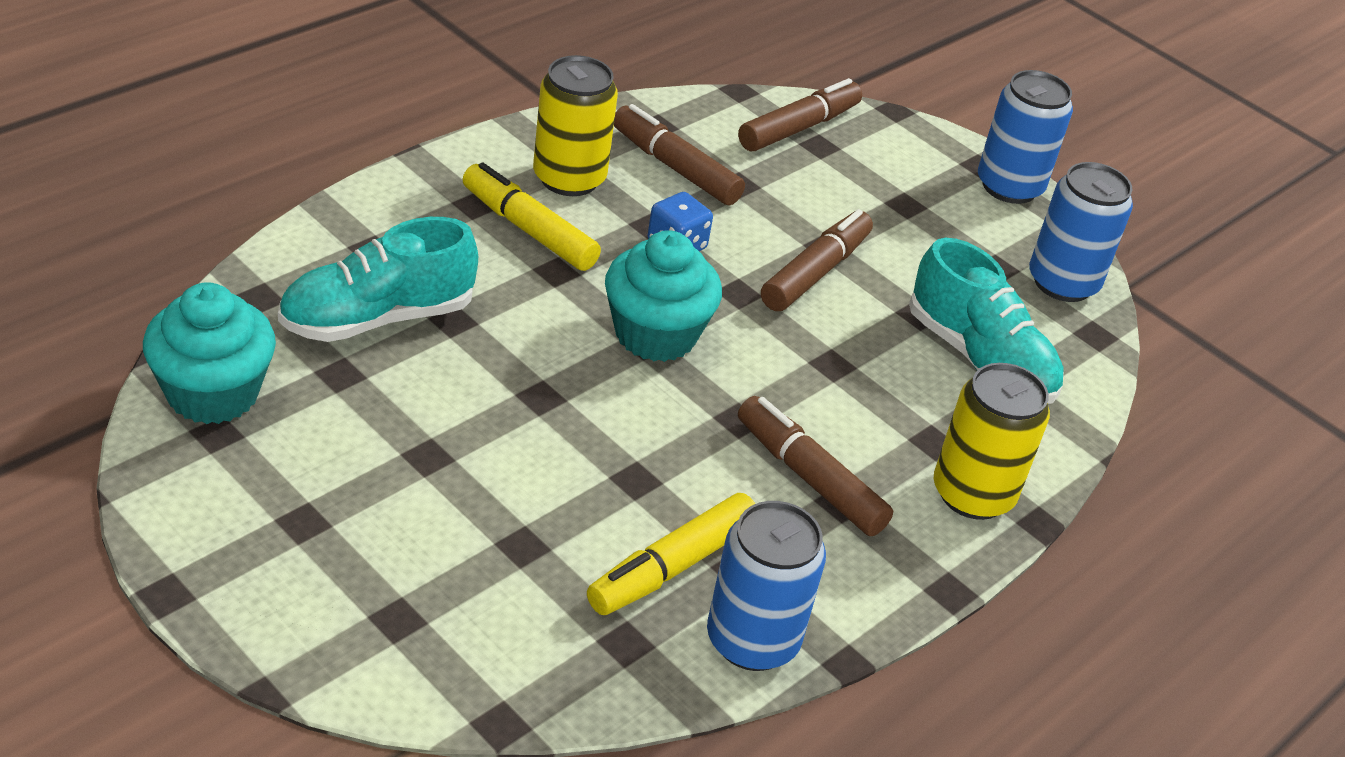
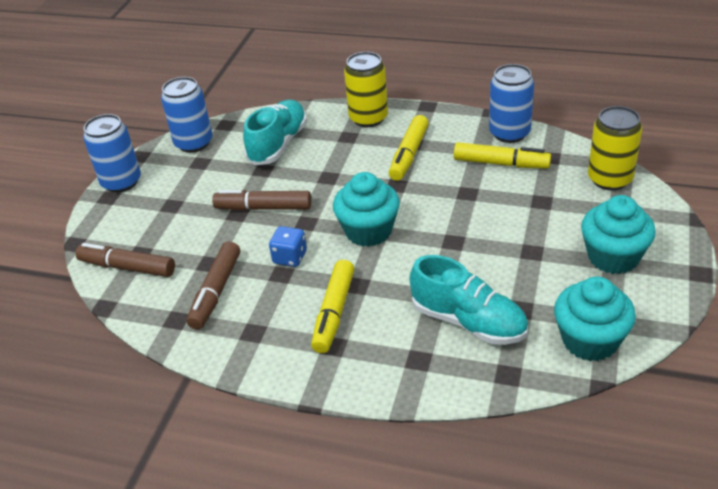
camera: 110 degrees left, 0 degrees up
yellow can [533,55,618,196] -> yellow can moved to [588,106,642,190]
brown marker [738,396,893,536] -> yellow marker [389,115,429,181]
none -> turquoise cupcake [581,195,656,274]

